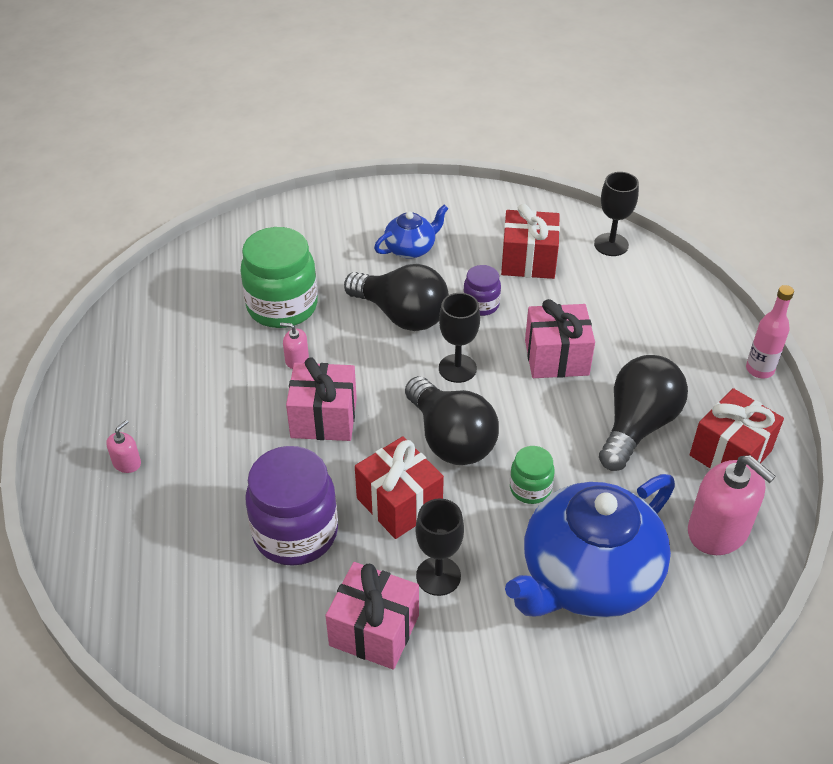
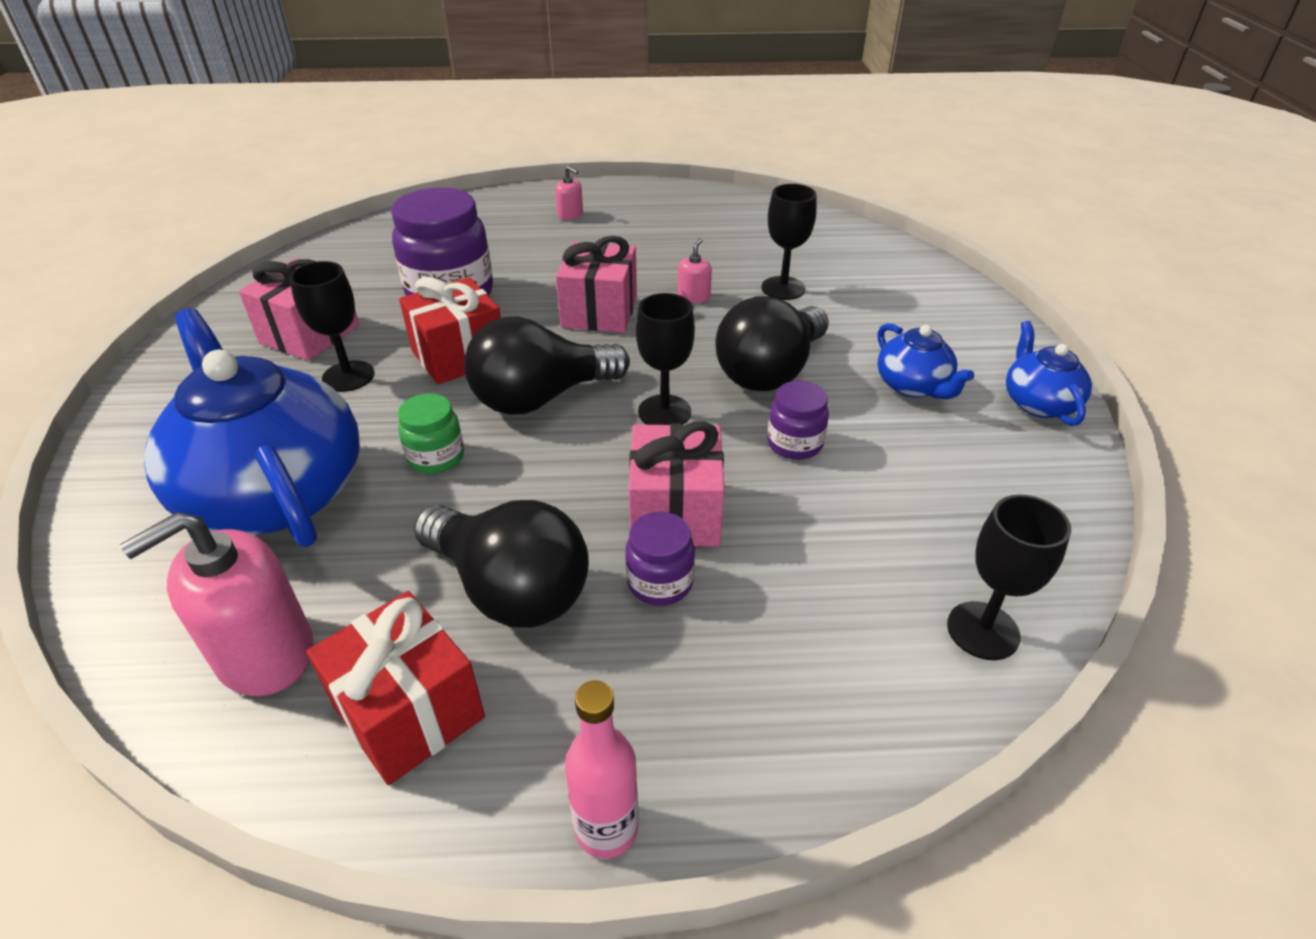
camera: 95 degrees right, 5 degrees down
green jar [241,227,318,328] -> black goblet [762,184,817,300]
red gift [501,204,560,279] -> none
none -> purple jar [625,512,695,606]
none -> blue teapot [1006,321,1092,426]

